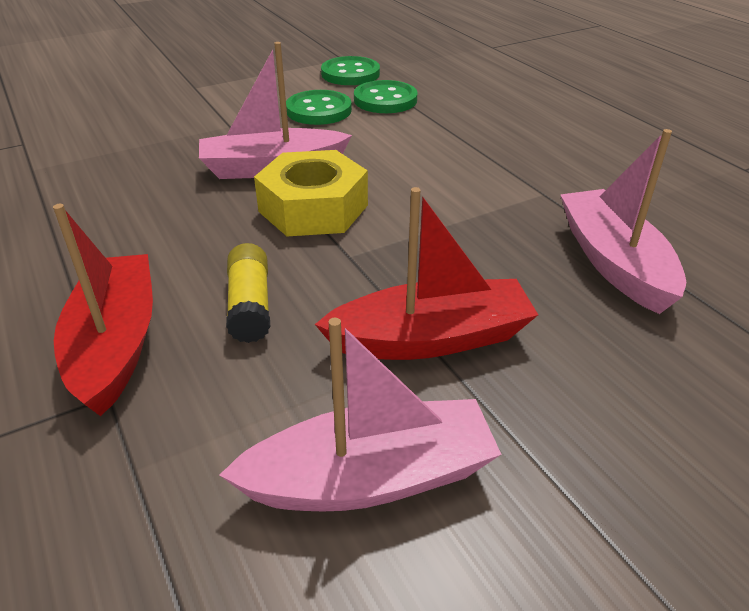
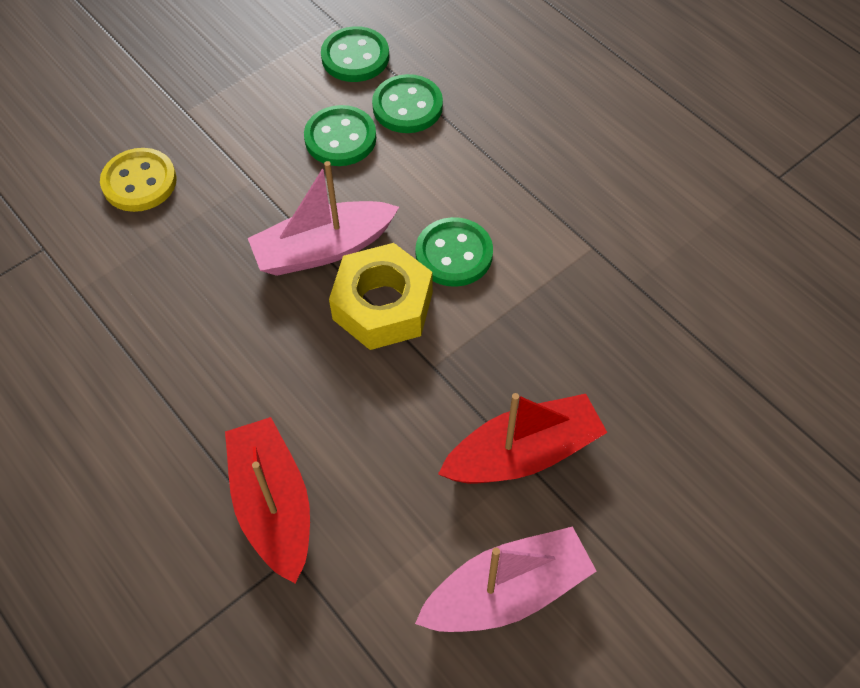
camera: 10 degrees left, 20 degrees up
yellow glue stick [226,243,270,343] -> none
pink boat [560,129,686,314] -> none
none -> yellow button [100,148,177,212]
none -> green button [415,217,493,287]

